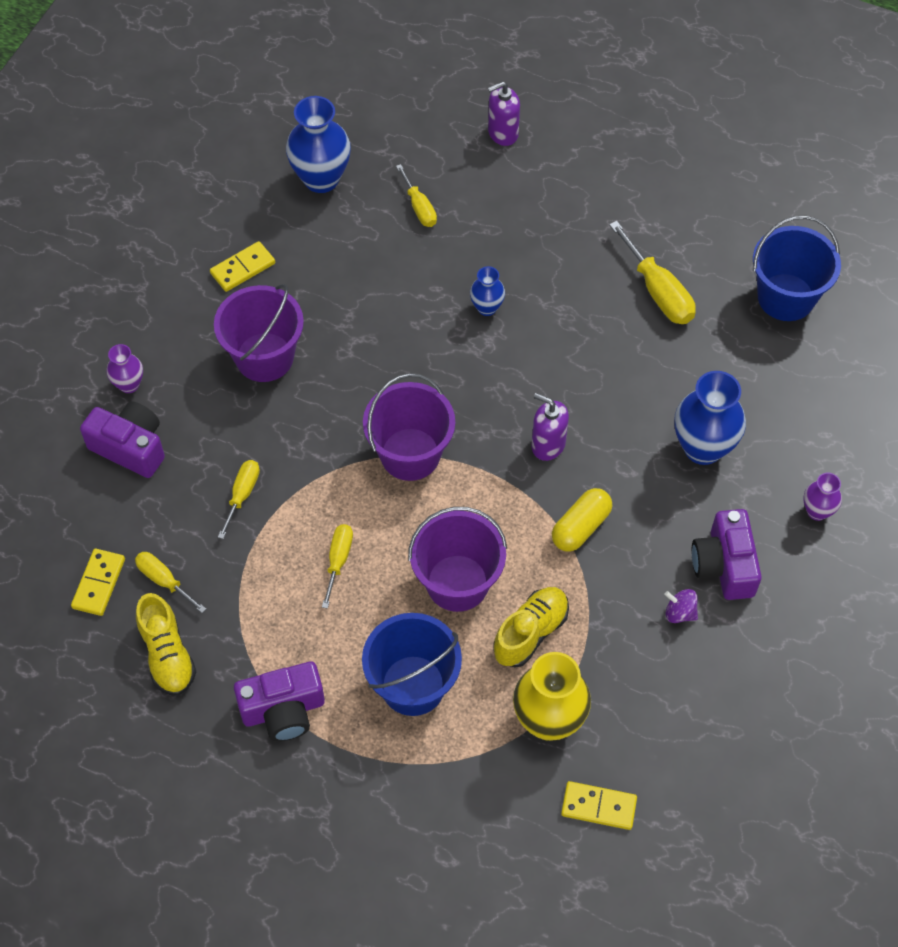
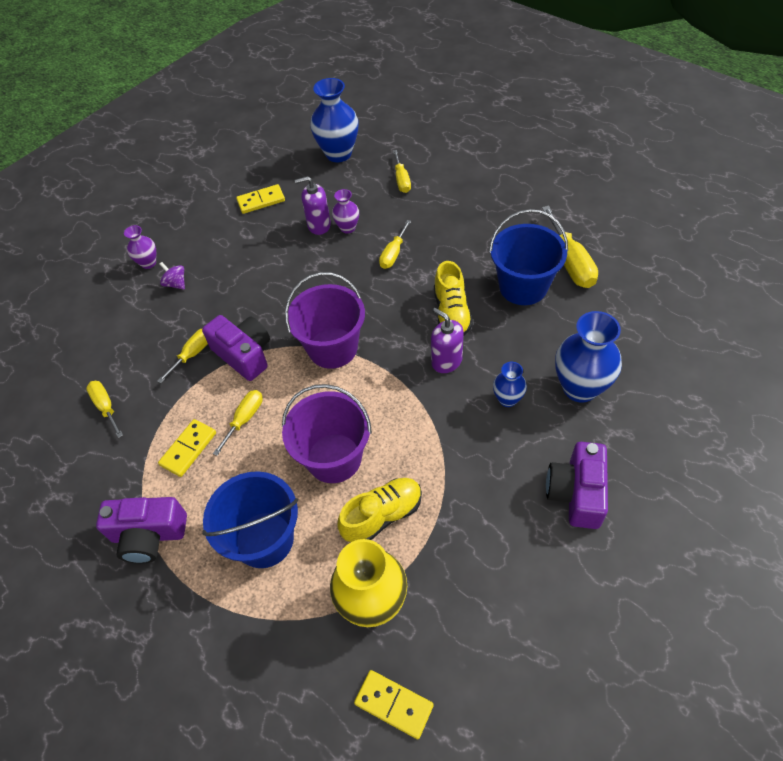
camera: 20 degrees right, 5 degrees down
yellow domino [71,549,125,616] -> yellow domino moved to [158,419,216,477]
purple camera [80,402,165,478] -> purple camera moved to [202,315,270,381]
yellow shoe [136,593,196,696] -> yellow shoe moved to [434,261,473,336]
purple bucket [214,284,304,382] -> none
blue vase [470,266,505,316] -> blue vase moved to [493,362,527,407]
purple soap dispenser [488,81,520,146] -> purple soap dispenser moved to [295,176,331,235]
yellow capsule [552,488,612,552] -> none
purple spinning top [664,589,698,623] -> purple spinning top moved to [160,262,185,290]
blue bucket [753,216,841,321] -> blue bucket moved to [489,209,568,305]
purple vase [803,473,842,521] -> purple vase moved to [332,189,359,233]
none -> yellow screwdriver [379,220,411,269]

